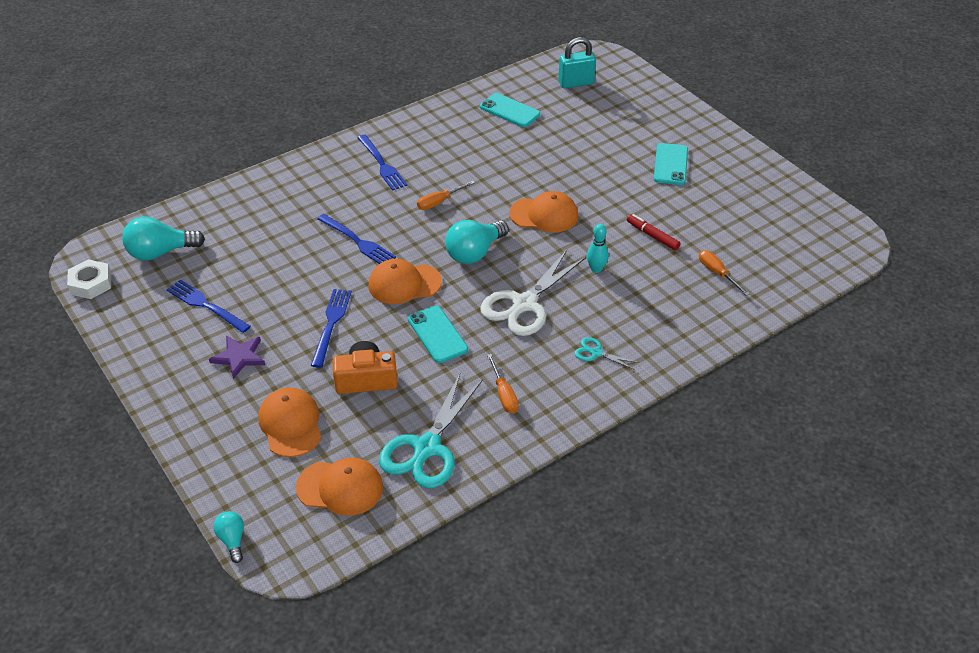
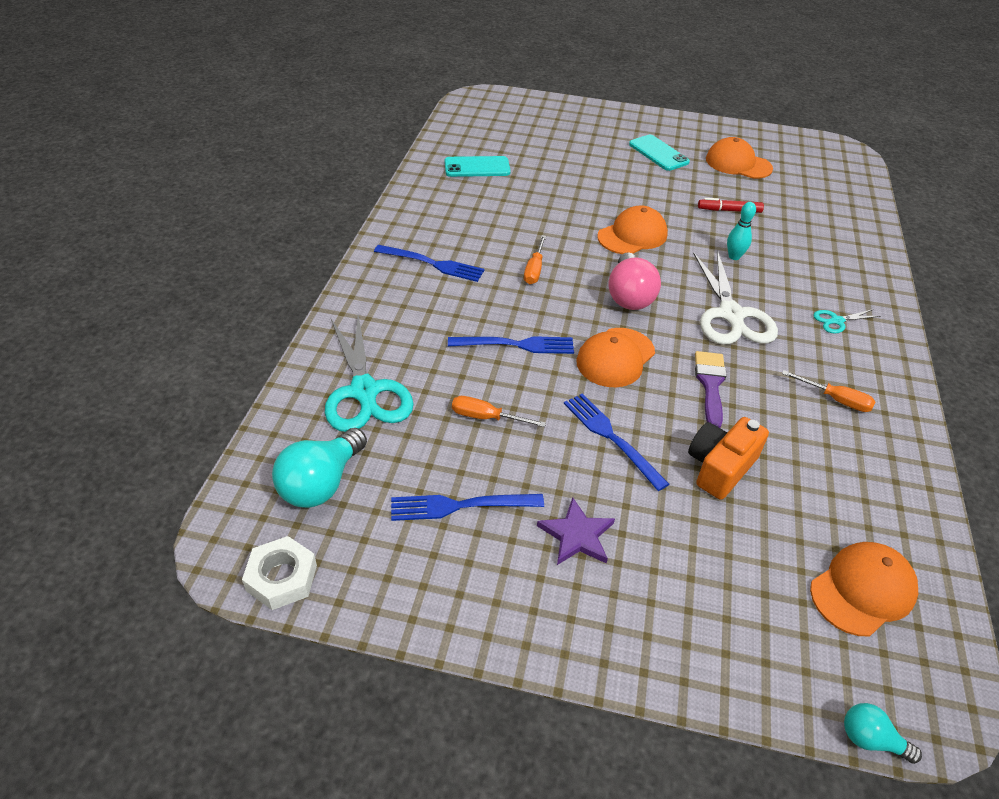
camera: 45 degrees left, 0 degrees up
orange cap [258,388,321,457] -> orange cap moved to [706,137,773,179]
turquoise scissors [379,374,483,488] -> turquoise scissors moved to [325,315,414,432]
turquoise phone [408,306,468,363] -> purple brush [695,351,727,428]
turquoise light bulb [445,220,509,264] -> pink light bulb [608,252,661,310]
turquoise padlock [558,37,596,88] -> none
orange screwdriver [699,250,749,296] -> orange screwdriver moved to [452,396,546,427]

